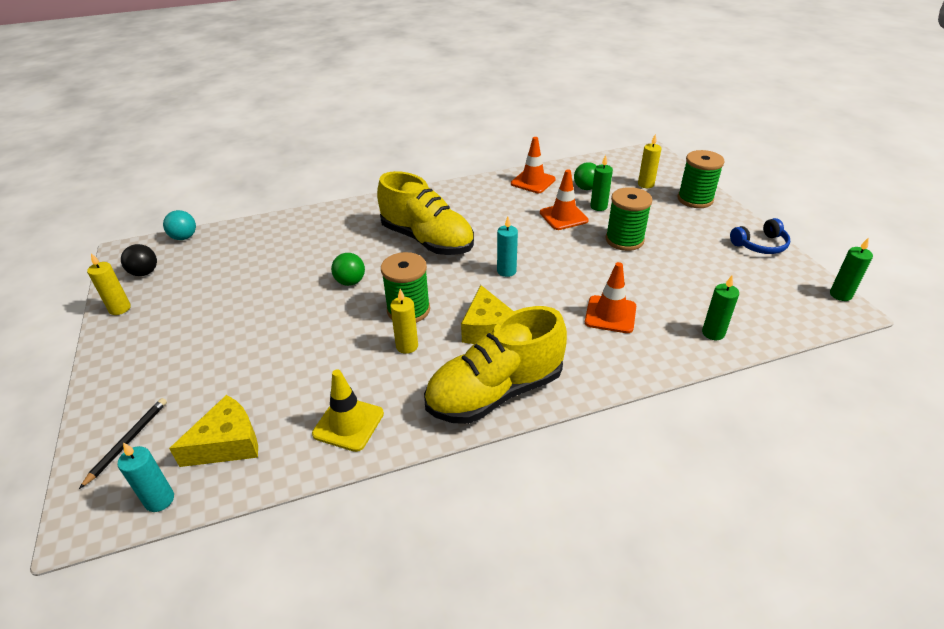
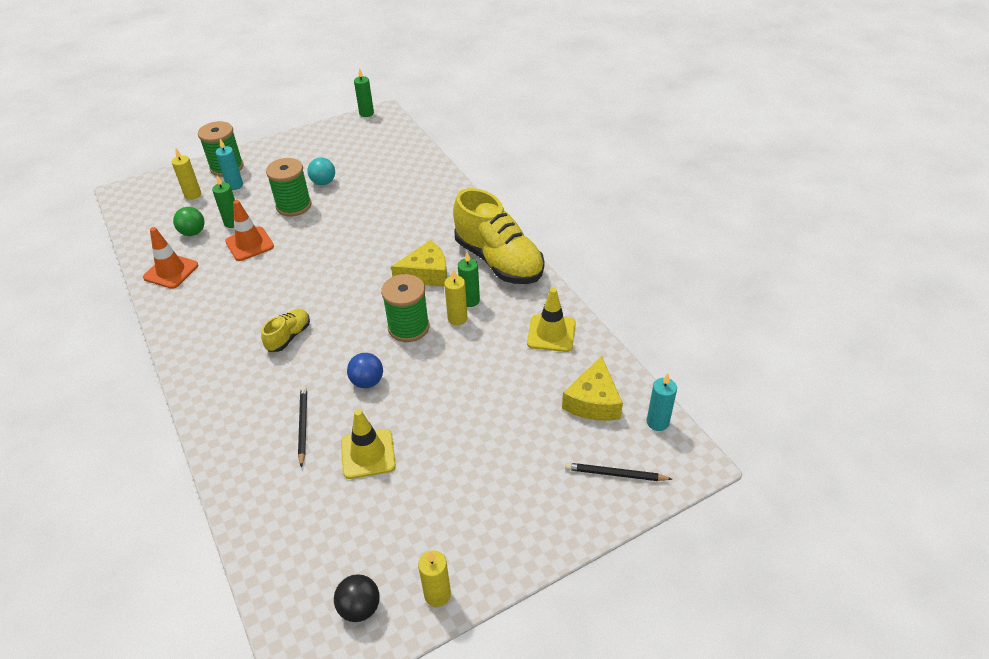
camera: 100 degrees left, 5 degrees up
turquoise ball [163,210,196,240] -> turquoise ball moved to [307,157,335,185]
yellow cheese [169,395,258,467] -> yellow cheese turned 120 degrees counterclockwise [562,356,623,421]
green ball [331,253,365,286] -> blue ball [347,353,383,388]
yellow shoe [377,171,474,255] -> yellow shoe [261,309,310,352], size x0.46
turquoise candle [497,217,518,277] -> turquoise candle moved to [216,139,243,190]
orange traffic cone [585,262,636,333] -> none
green candle [702,276,739,340] -> green candle moved to [458,252,480,307]
blue headphones [730,218,790,254] -> none
none -> black pencil [298,386,307,467]
none -> yellow traffic cone [341,409,396,479]

